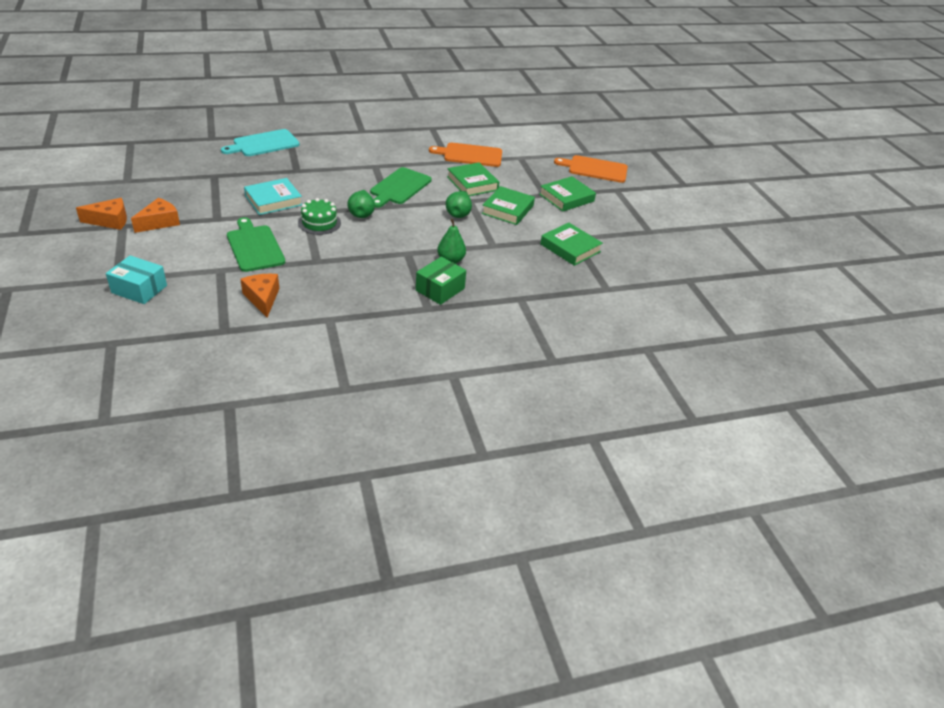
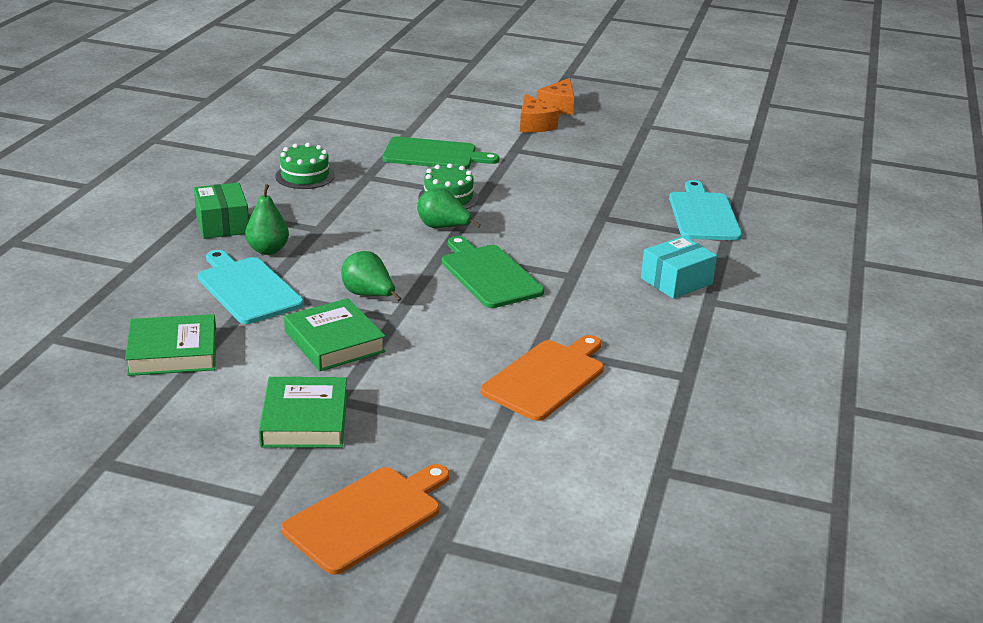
camera: 125 degrees right, 10 degrees down
turquoise box [106,255,167,304] -> turquoise box moved to [641,236,717,299]
orange cheese [240,274,279,317] -> none
turquoise book [244,178,302,215] -> none
green book [447,162,499,196] -> none
none -> turquoise cutting board [198,250,304,324]
none -> green cake [275,143,335,189]

